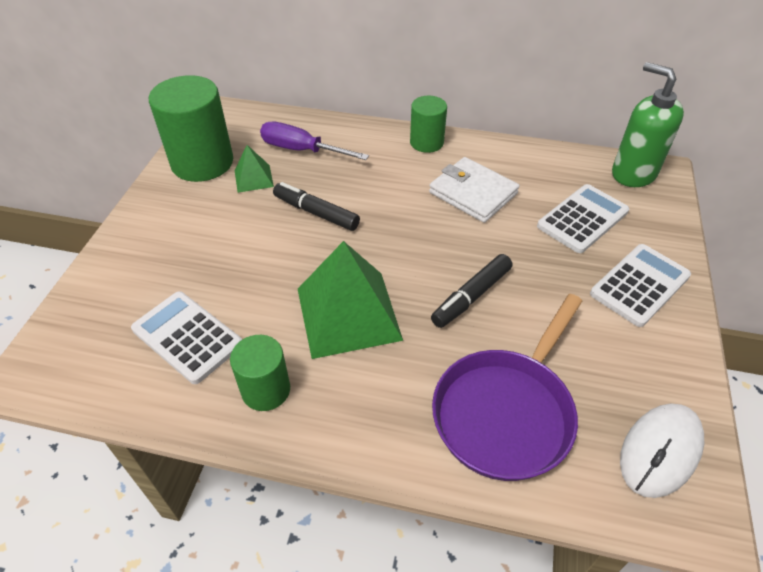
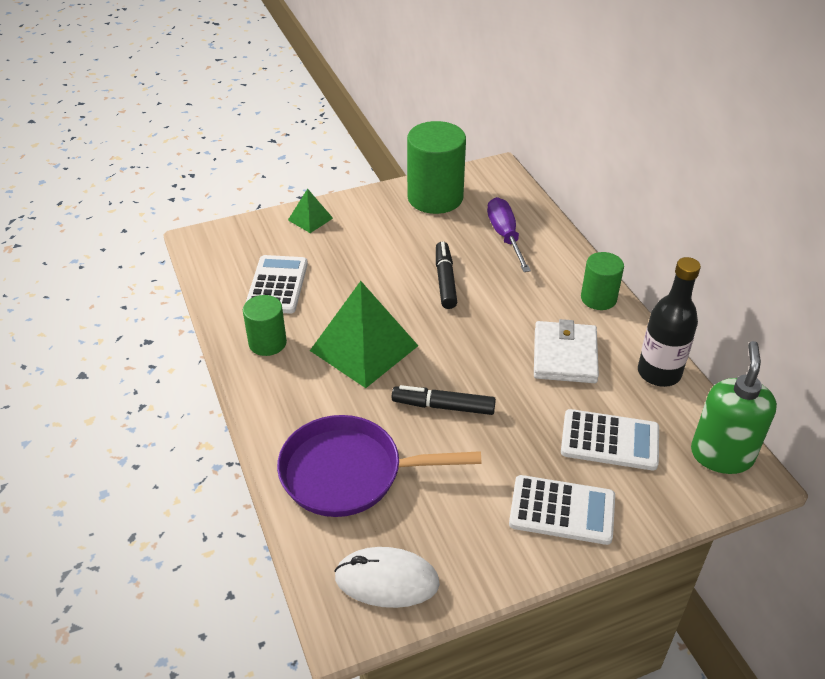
camera: 55 degrees right, 5 degrees down
green pyramid [235,145,274,193] -> green pyramid moved to [288,189,333,233]
none -> black bottle [638,257,701,387]

